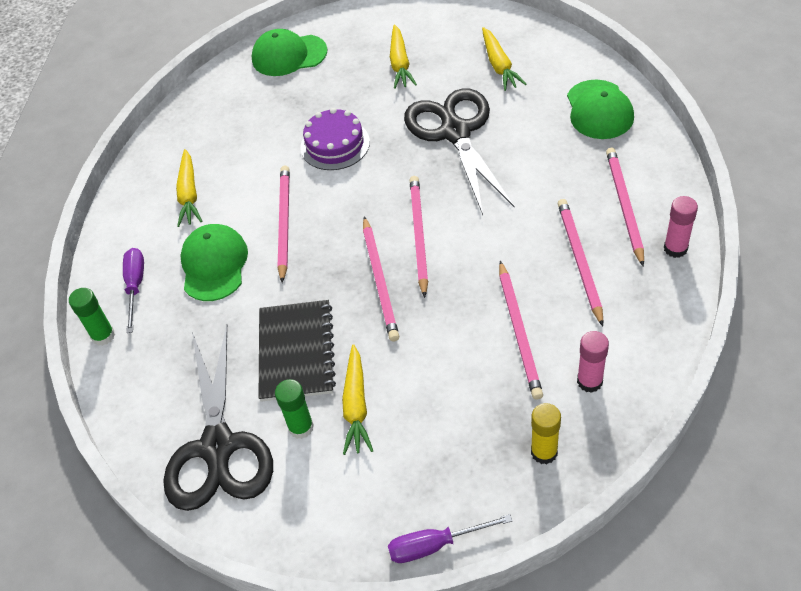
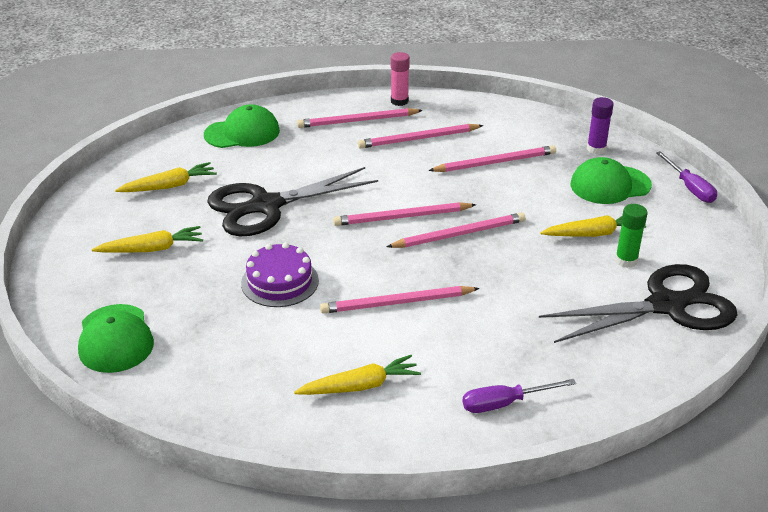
camera: 105 degrees left, 15 degrees down
green glue stick [69,288,115,346] -> none
green cap [180,224,248,301] -> green cap moved to [570,157,652,204]
black notebook [259,300,336,402] -> none
yellow glue stick [531,403,561,464] -> purple glue stick [587,97,614,154]
pink glue stick [577,331,609,393] -> none

